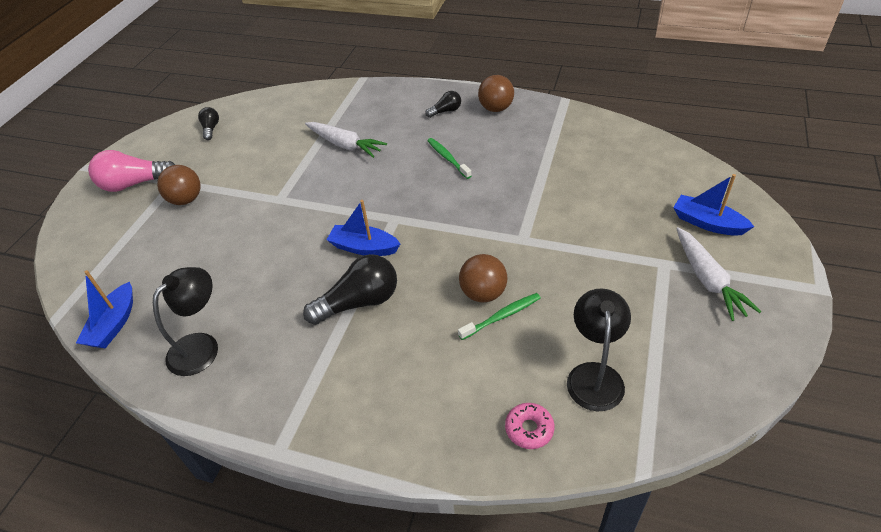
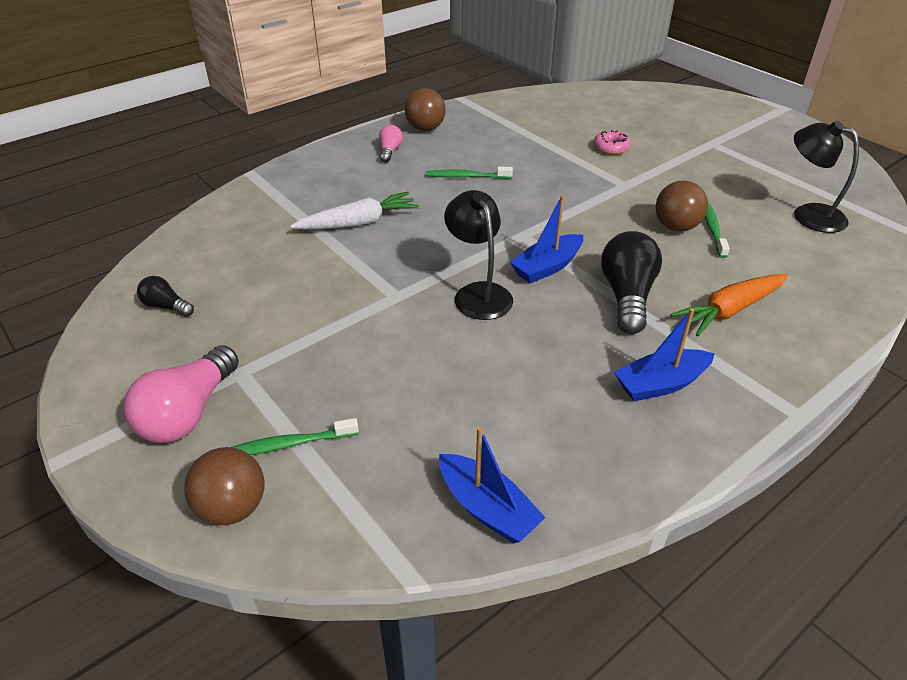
camera: 60 degrees left, 5 degrees down
black lamp [153,267,218,376] -> black lamp moved to [444,190,513,320]
brown ball [157,165,201,205] -> brown ball moved to [184,447,265,525]
black light bulb [425,91,461,118] -> pink light bulb [379,125,403,163]
pink donut [505,403,555,449] -> pink donut moved to [593,130,631,155]
blue boat [673,174,754,236] -> blue boat moved to [614,308,715,401]
white carrot [676,227,761,321] -> none
none -> green toothbrush [231,418,359,455]
none -> orange carrot [670,274,788,336]

